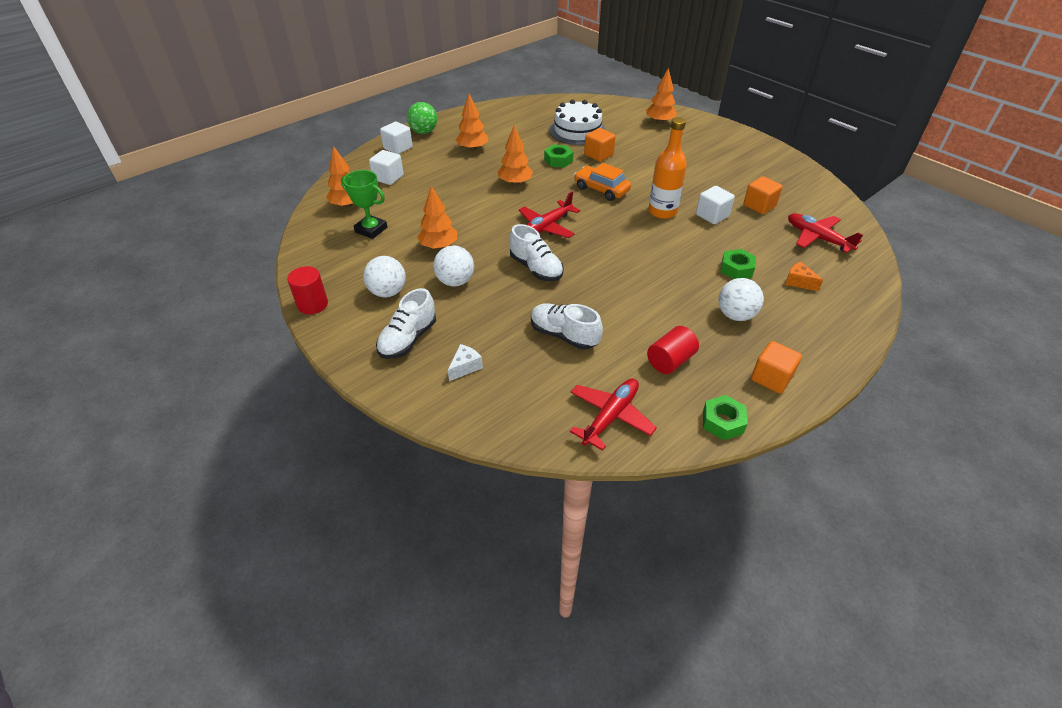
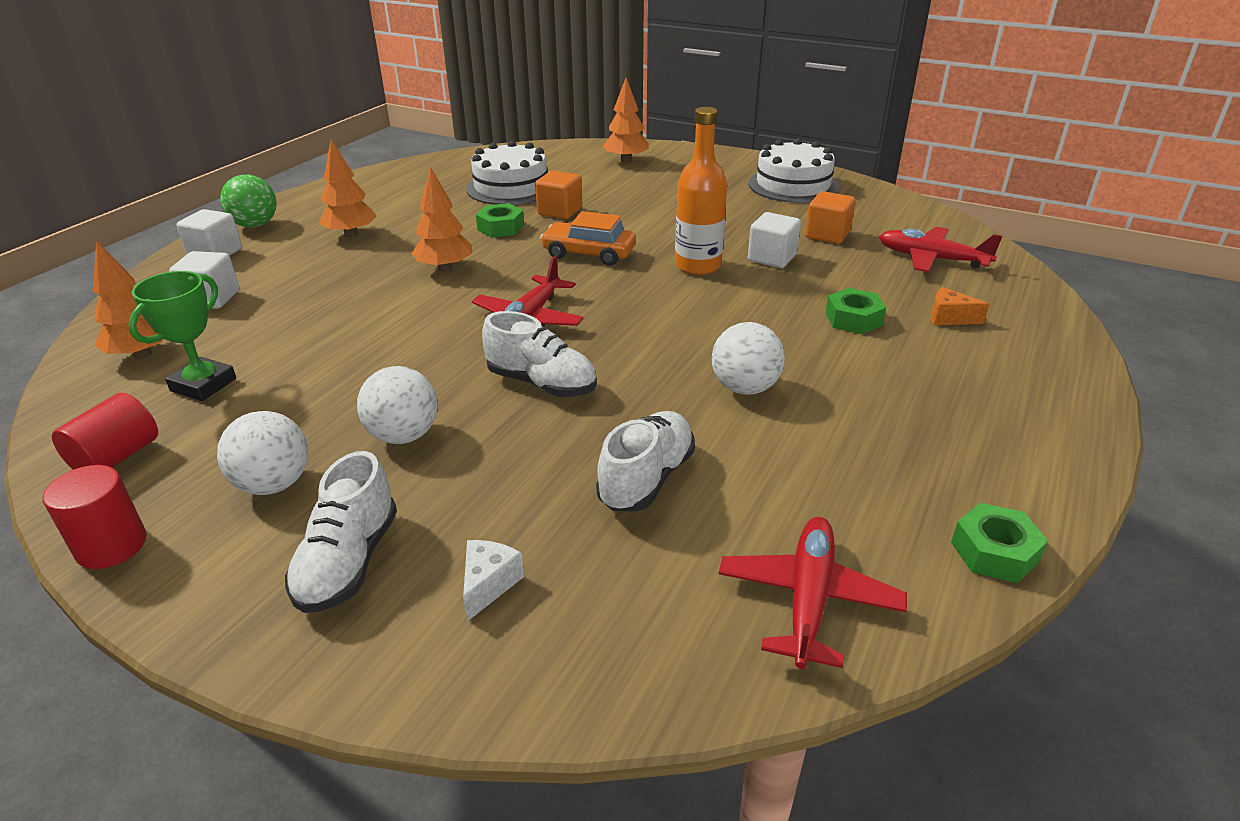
camera: 20 degrees left, 10 degrees down
green trophy [341,170,387,239] -> green trophy turned 75 degrees counterclockwise [128,271,236,401]
orange tree [417,186,457,250] -> none
white shoe [531,303,603,350] -> white shoe turned 105 degrees clockwise [596,411,695,511]
red cylinder [647,326,699,374] -> red cylinder moved to [52,393,158,470]
white ball [719,278,764,321] -> white ball moved to [712,322,785,395]
orange cube [751,341,802,394] -> none
none -> white cake [748,138,839,203]

